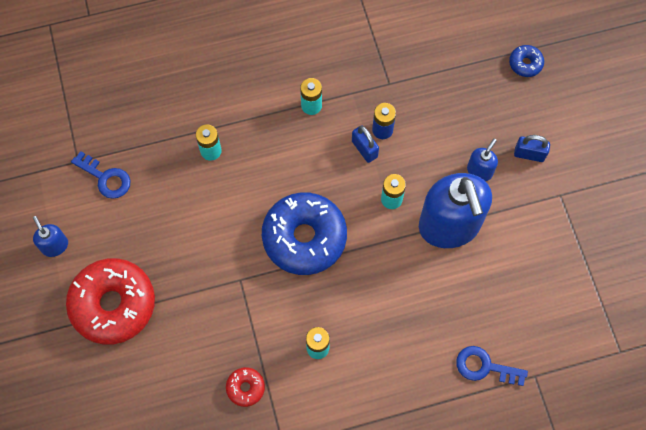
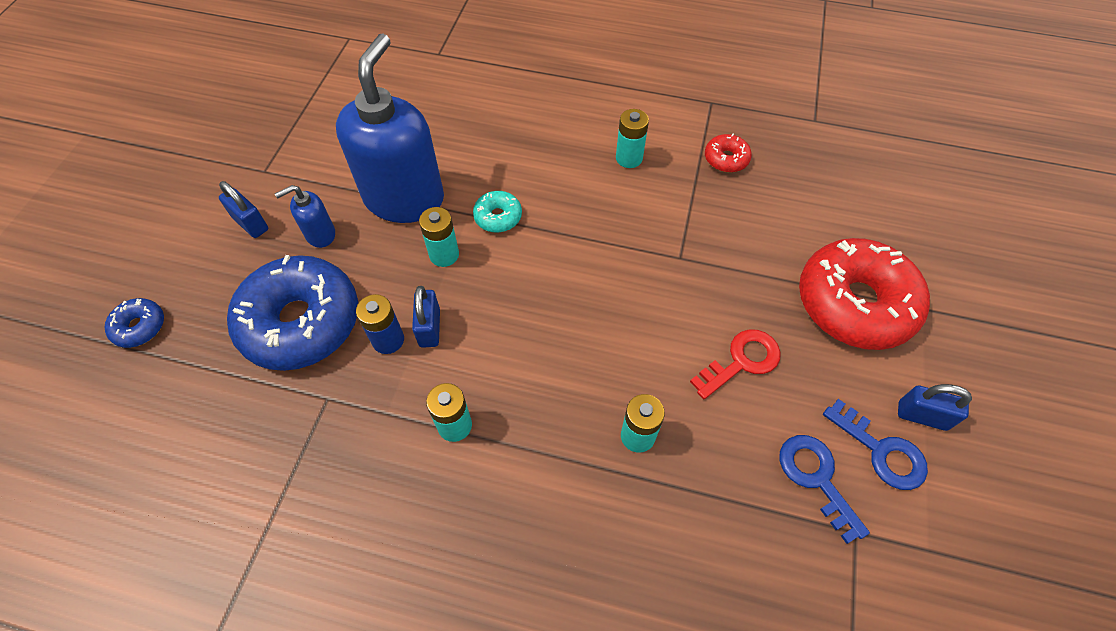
camera: 150 degrees left, 10 degrees down
blue soap dispenser [33,216,68,257] -> blue padlock [898,384,972,431]
blue donut [262,192,347,275] -> blue donut moved to [227,255,358,371]
blue key [456,346,528,386] -> blue key moved to [823,399,928,490]
none -> turquoise donut [473,191,522,233]
none -> red key [690,330,781,399]

